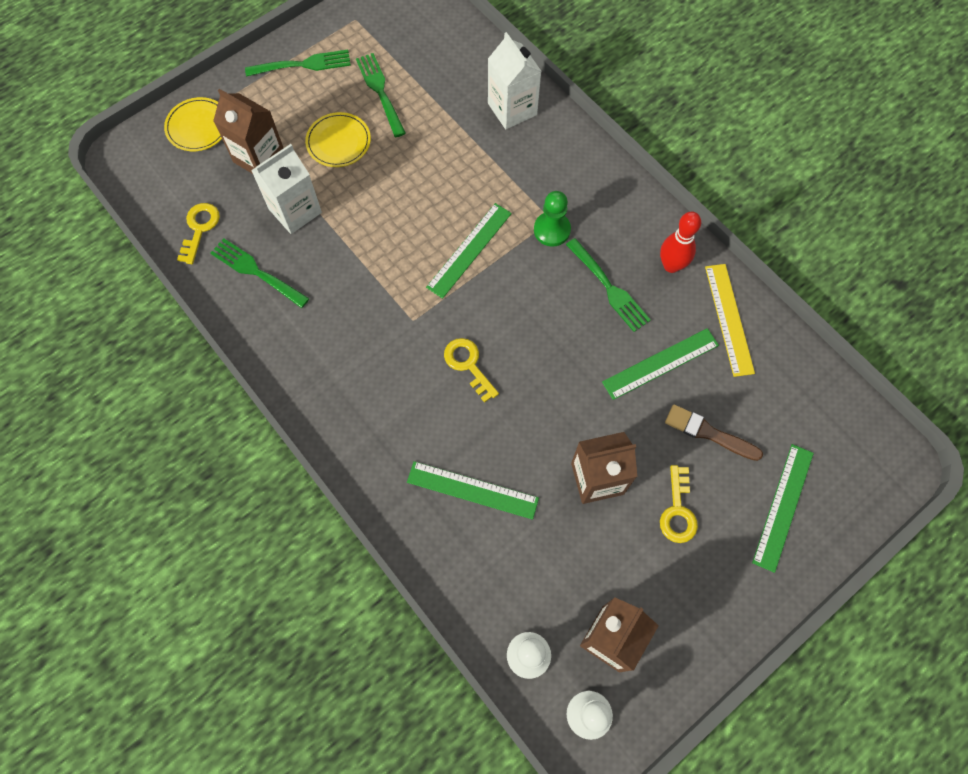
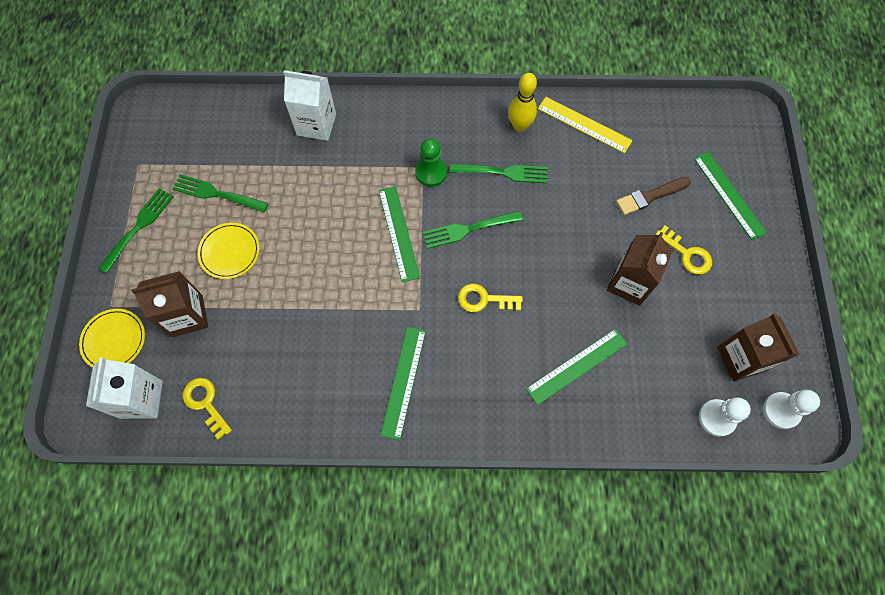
camera: 50 degrees left, 0 degrees up
green fork [210,238,310,308] -> green fork moved to [423,211,523,249]
white carton [251,144,322,234] -> white carton moved to [86,358,163,419]
green ruler [602,328,719,400] -> green ruler moved to [380,327,426,440]
red bowling pin [660,212,701,273] -> yellow bowling pin [508,73,537,132]

